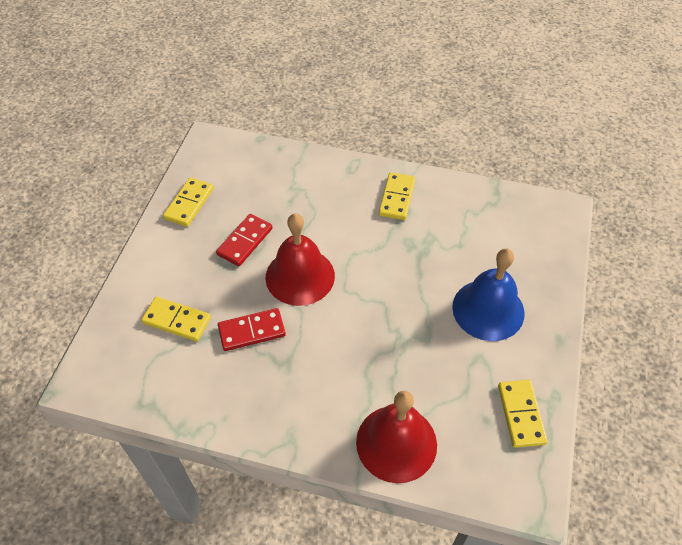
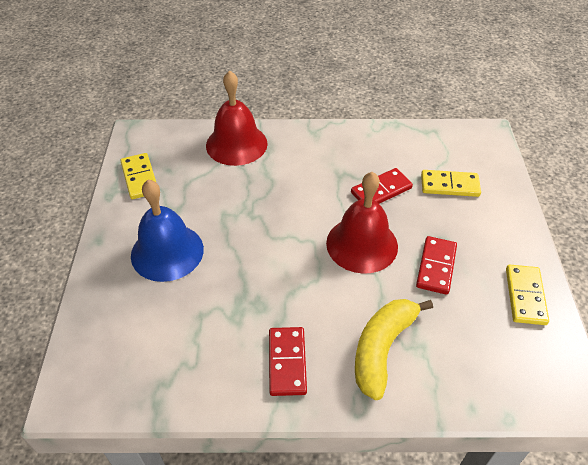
camera: 165 degrees right, 5 degrees down
yellow domino [379,172,415,220] -> red domino [269,327,307,396]
none -> yellow banana [355,299,433,400]

